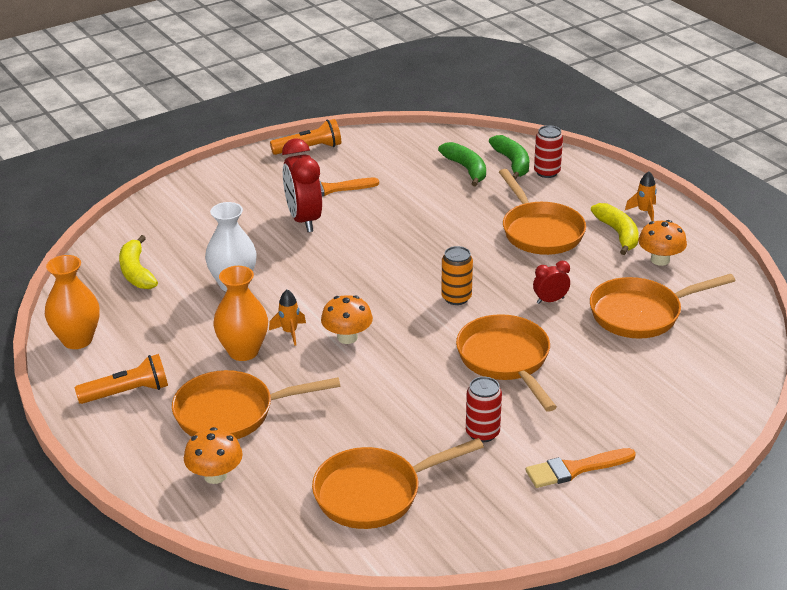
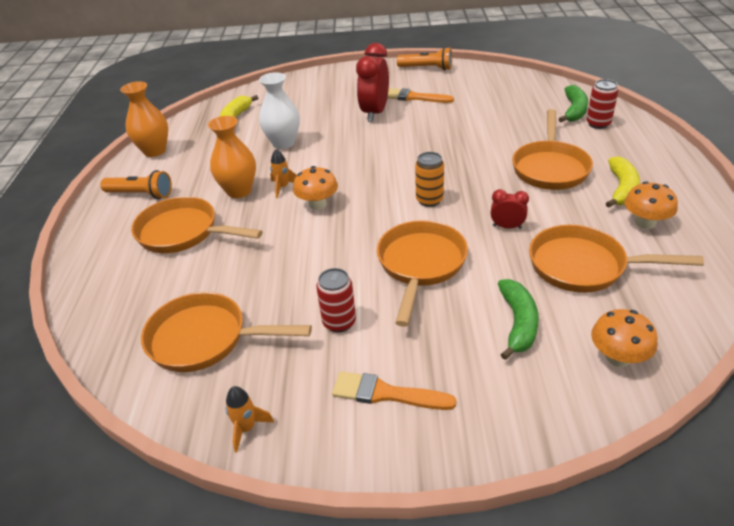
camera: 35 degrees right, 5 degrees up
orange mushroom [184,427,243,484] -> orange mushroom moved to [591,309,657,367]
green banana [438,142,486,186] -> green banana moved to [498,279,539,360]
orange rocket [625,171,657,221] -> orange rocket moved to [225,386,274,452]

